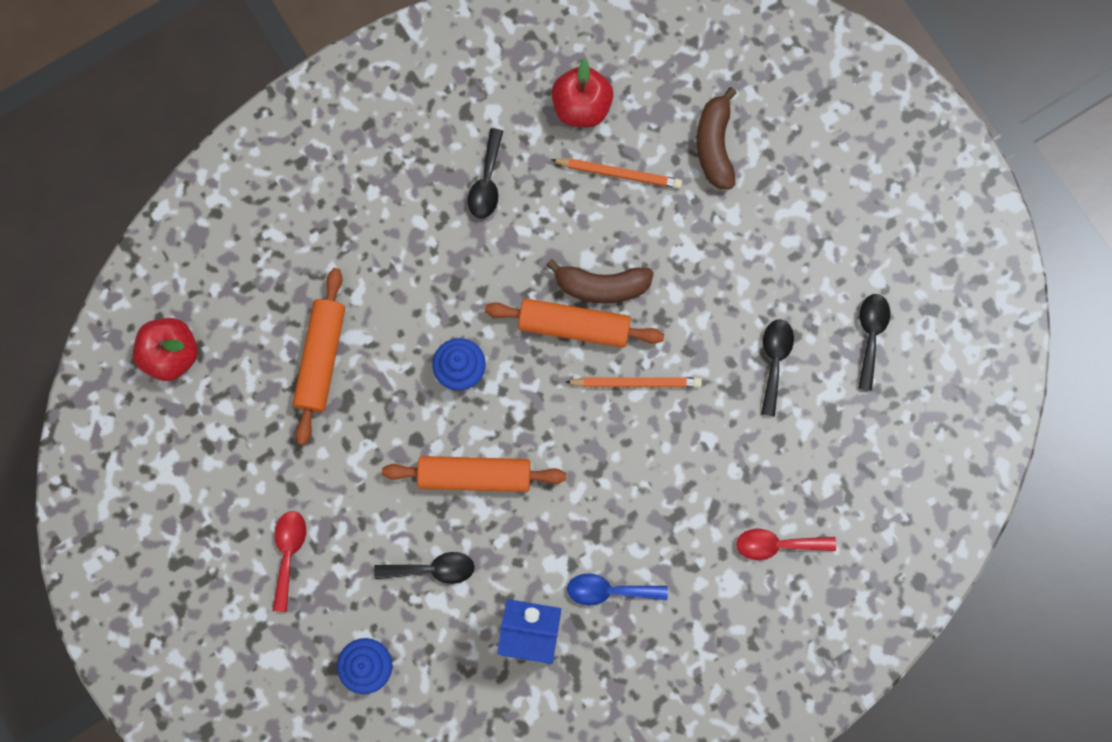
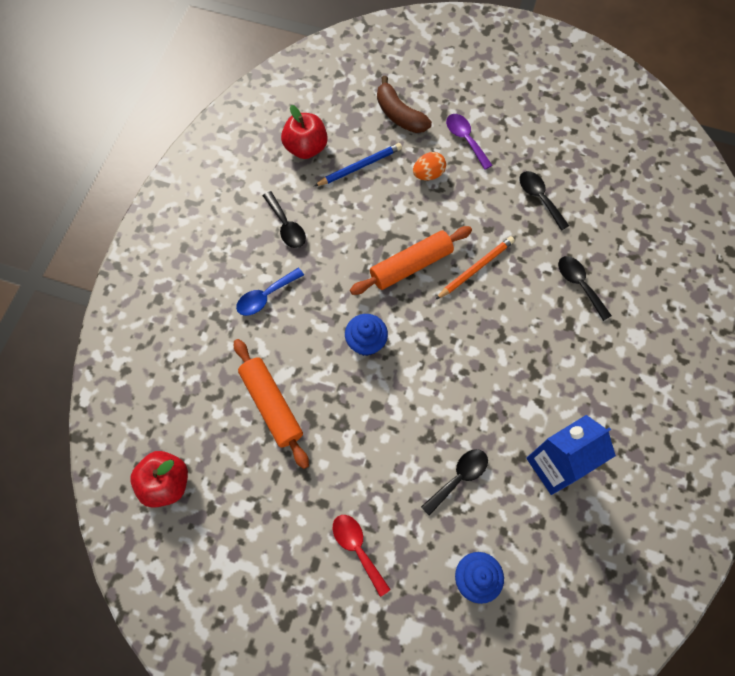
camera: 40 degrees left, 10 degrees down
orange rolling pin [382,456,566,492] -> none
brown banana [546,259,654,304] -> none
orange pencil [550,158,682,189] -> blue pencil [314,143,402,186]
blue spoon [567,574,668,606] -> blue spoon moved to [236,268,304,316]
red spoon [736,529,836,560] -> none
black spoon [858,294,890,391] -> black spoon moved to [558,256,612,321]
none -> orange egg [413,152,446,180]
none -> purple spoon [446,114,493,170]

